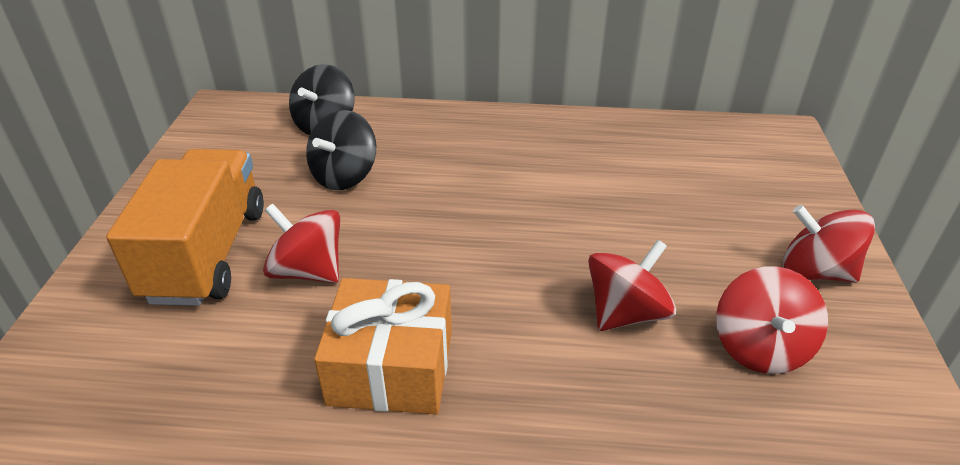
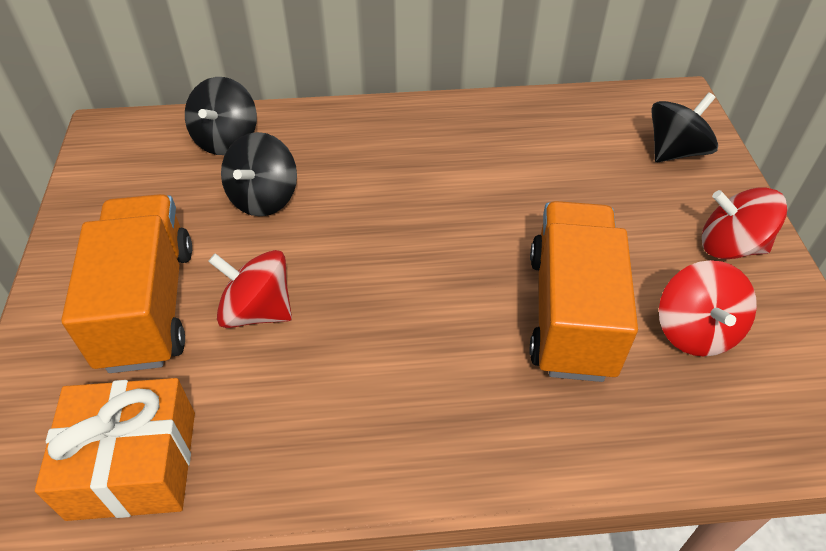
camera: 10 degrees left, 10 degrees up
orange gift [314,278,452,414] -> orange gift moved to [35,378,195,521]
red spinning top [588,240,676,331] -> orange truck [529,201,638,382]
none -> black spinning top [651,92,718,162]

